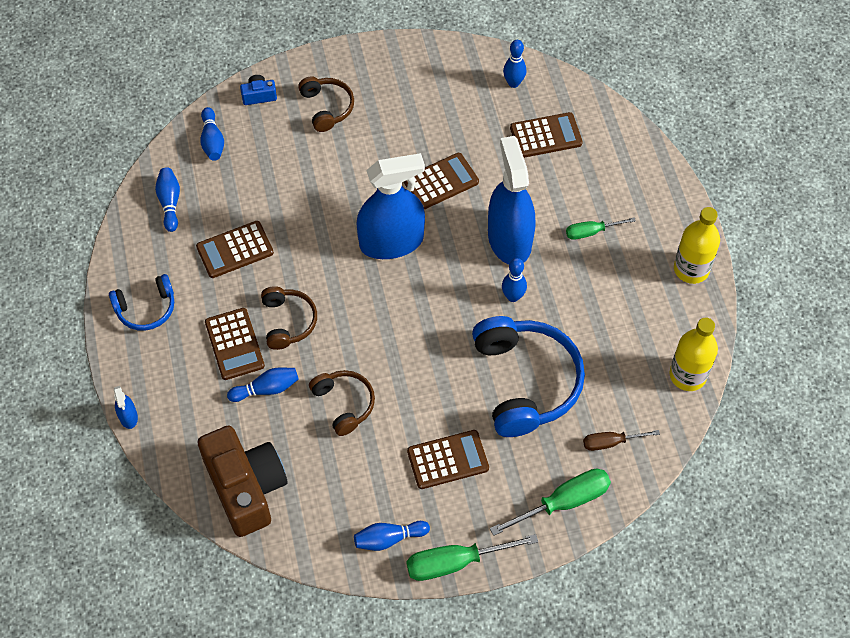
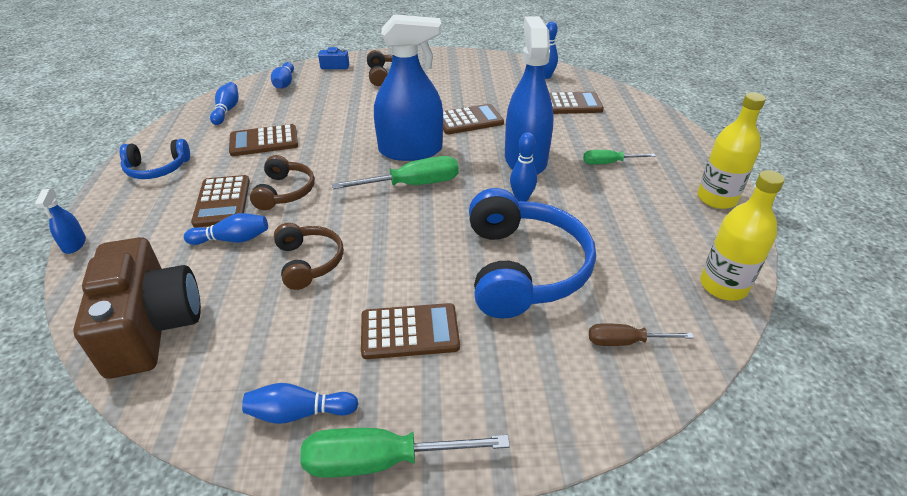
camera: 10 degrees right, 20 degrees down
green screwdriver [490,469,611,536] -> green screwdriver moved to [332,156,459,189]

